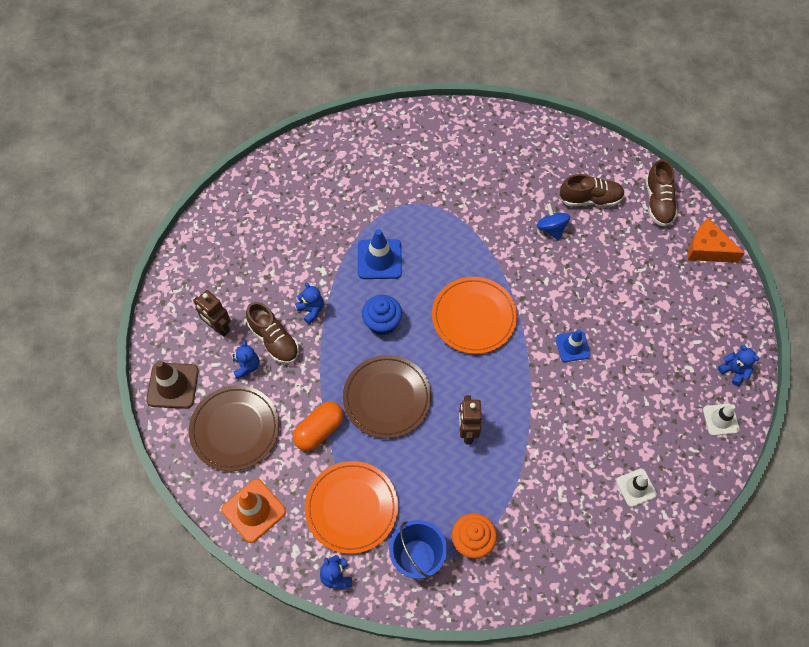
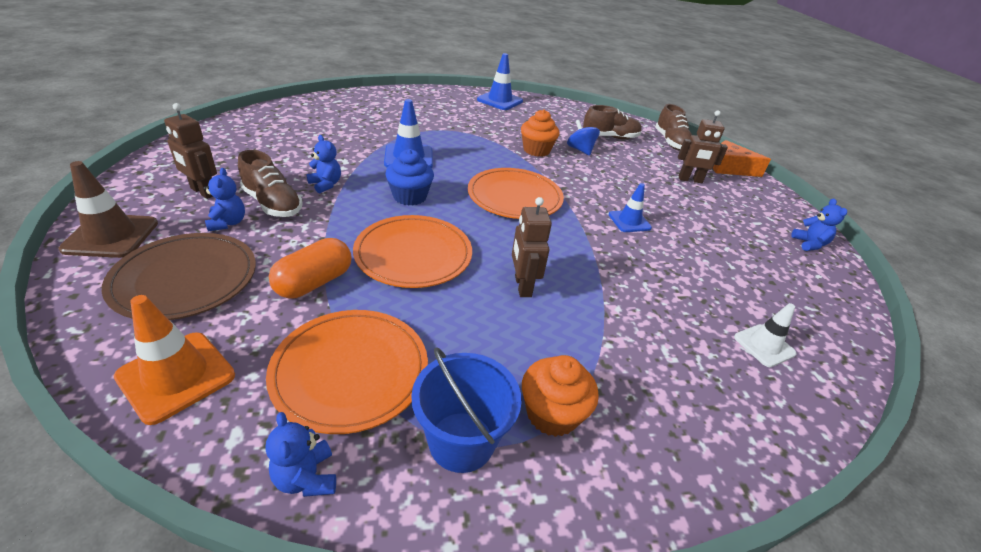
camera: 10 degrees left, 25 degrees down
brown plate [343,355,432,439] -> orange plate [353,215,472,288]
white traffic cone [703,404,740,436] -> none
blue teddy bear [718,345,759,386] -> blue teddy bear turned 45 degrees clockwise [791,198,847,251]
none -> blue traffic cone [477,53,523,110]
none -> orange cupcake [521,109,559,157]
none -> brown robot [678,110,728,183]

